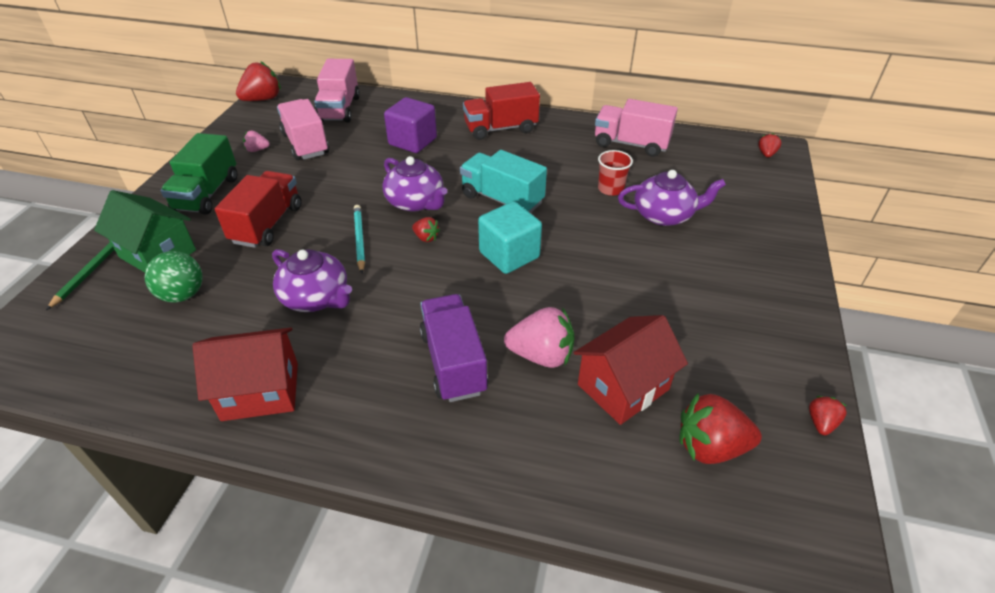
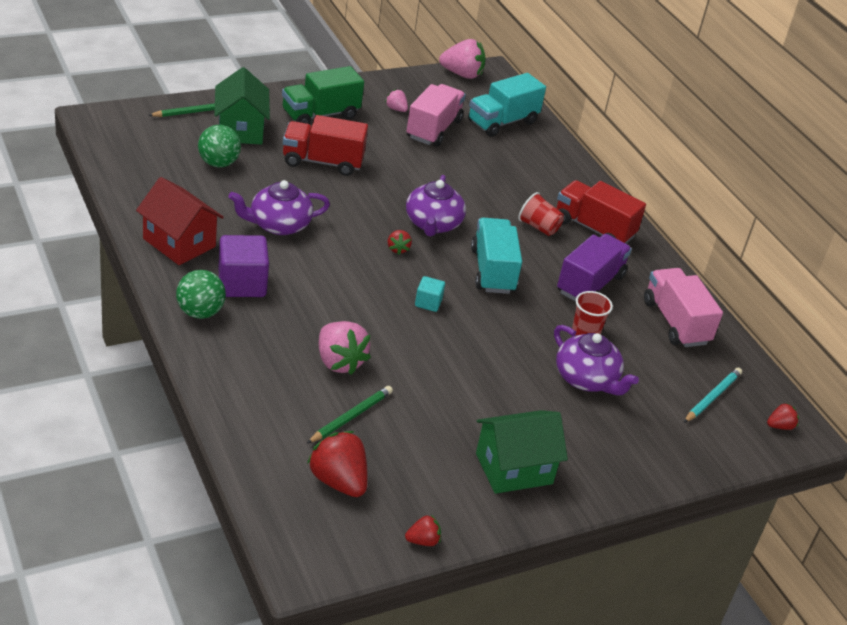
camera: 45 degrees right, 5 degrees down
red truck [215,171,301,248] -> red truck turned 150 degrees counterclockwise [283,115,368,176]
red strawberry [236,61,281,101] -> pink strawberry [439,39,486,79]
purple teapot [272,249,352,312] -> purple teapot turned 75 degrees clockwise [228,180,330,235]
pink truck [314,59,360,123] -> turquoise truck [468,73,546,137]
turquoise pencil [354,205,365,273] -> turquoise pencil moved to [684,367,742,423]
purple cube [384,97,437,153] -> purple cube moved to [218,235,269,297]
purple truck [420,294,488,402] -> purple truck moved to [557,234,632,302]
turquoise cube [478,201,542,274] -> turquoise cube [415,276,445,312], size x0.52
red house [573,315,688,425] -> green pencil [307,386,393,443]
none -> green ball [176,270,226,319]
none -> green house [476,410,568,494]
none -> red cup [518,192,564,236]

